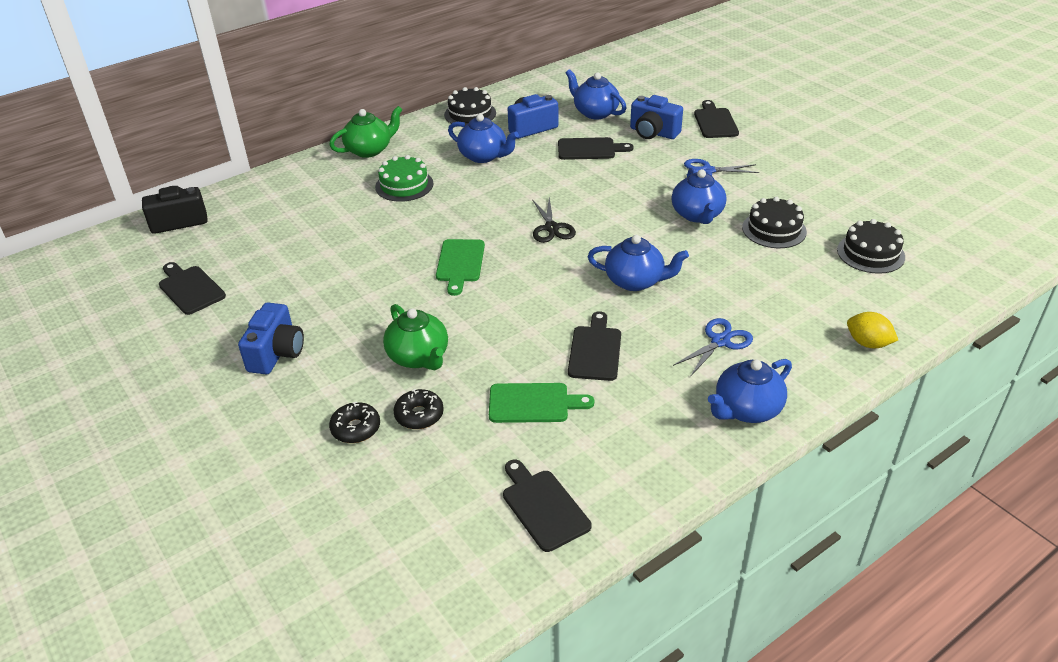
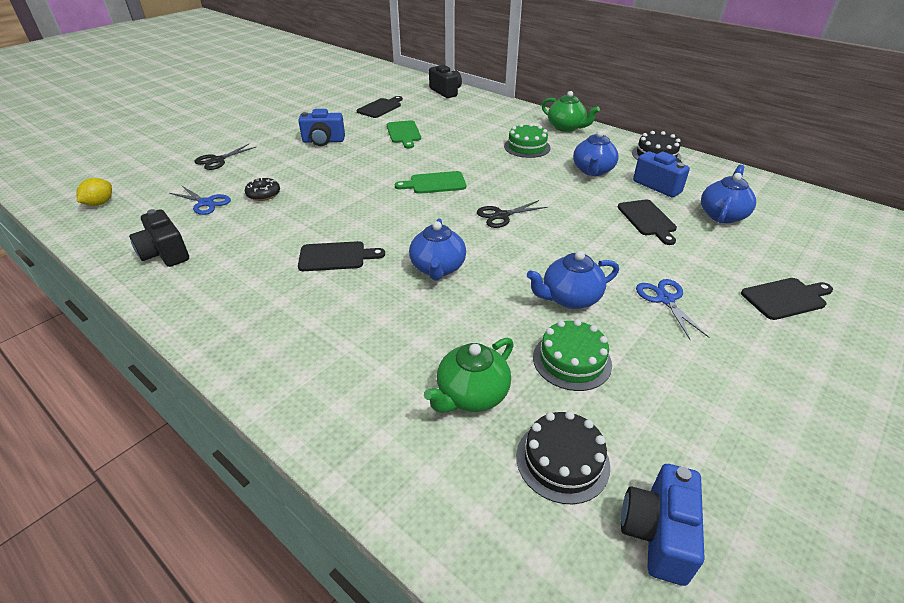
camera: 75 degrees right, 0 degrees up
black donut [329,401,380,443] -> none
green teapot [383,304,448,370] -> green teapot moved to [424,338,514,413]
green cutting board [489,383,594,423] -> green cutting board moved to [387,120,421,149]
black cutting board [503,459,591,552] -> black camera [129,209,189,267]
blue camera [630,95,683,139] -> blue camera moved to [621,464,704,586]
blue scissors [673,318,753,377] -> blue scissors moved to [169,185,231,215]
blue teapot [708,359,792,423] -> none
black cake [742,196,807,248] -> green cake [533,319,612,391]
yellow lemon [847,312,898,348] -> yellow lemon moved to [77,178,112,206]
none -> black scissors [194,144,256,170]

